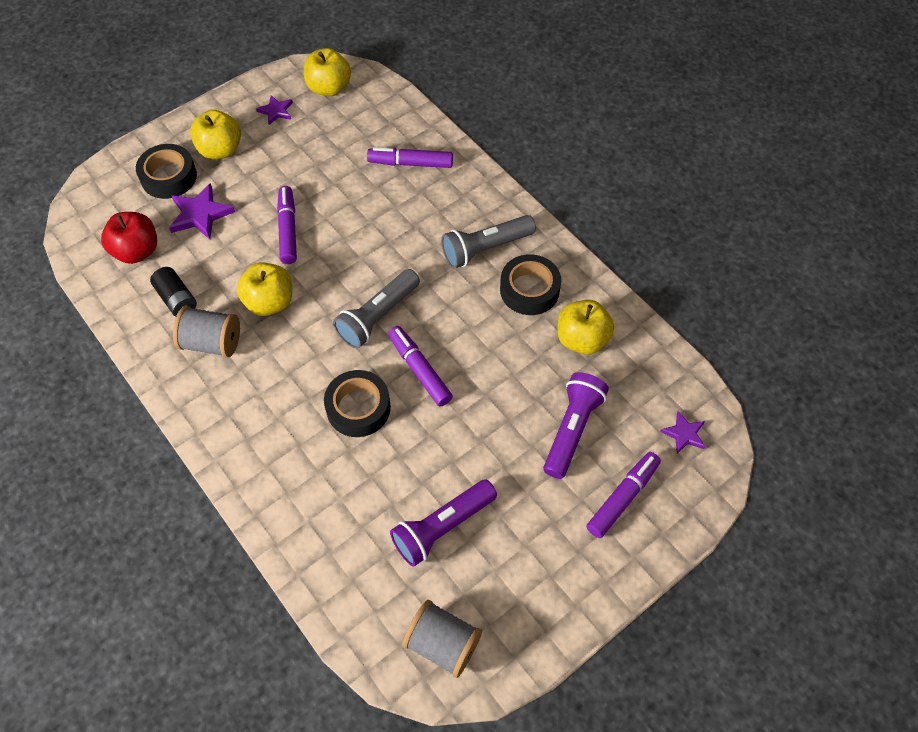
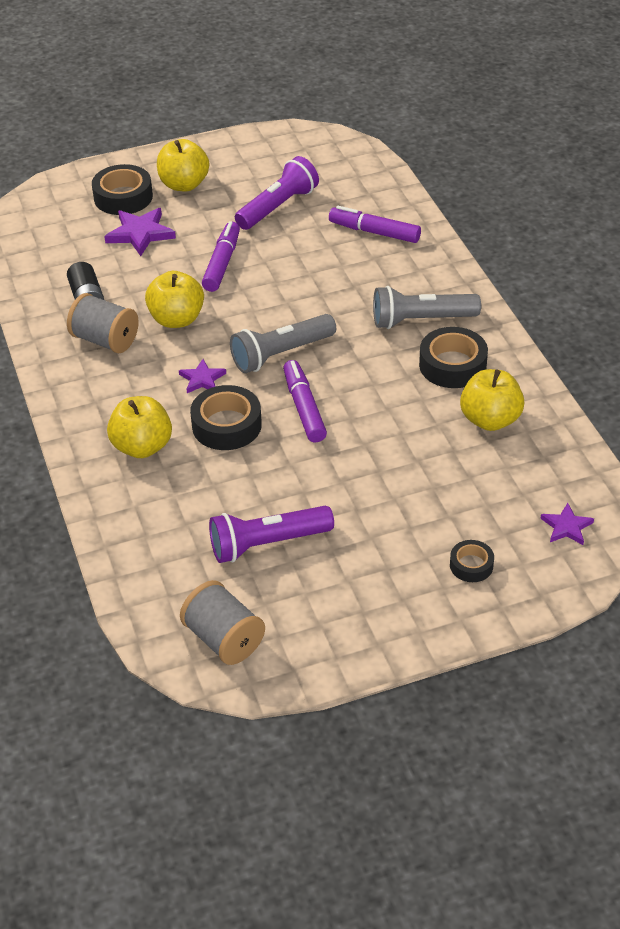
camera: 20 degrees right, 15 degrees down
red apple [101,212,157,264] -> none
purple star [256,95,293,125] -> purple star moved to [179,359,226,393]
yellow apple [304,48,351,96] -> yellow apple moved to [107,396,172,458]
purple flashlight [543,372,609,479] -> purple flashlight moved to [235,156,319,230]
purple marker [586,452,661,538] -> black tape [450,540,494,582]

